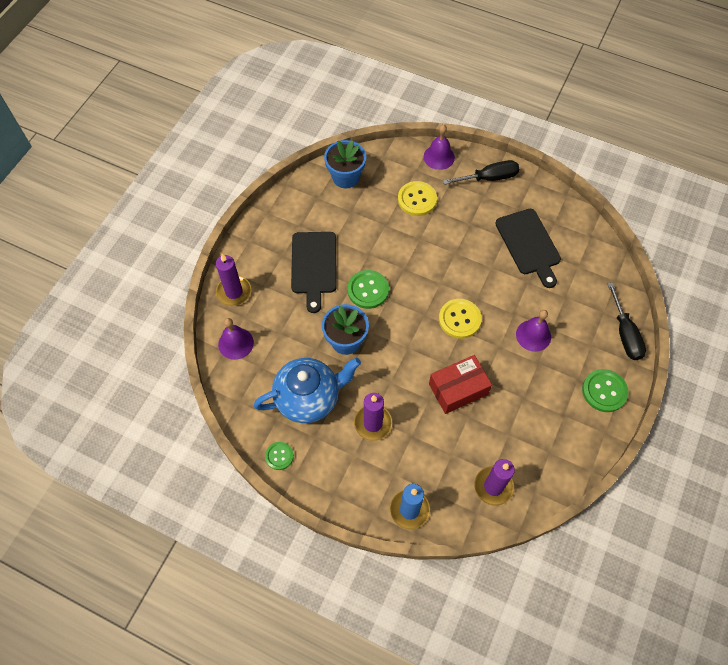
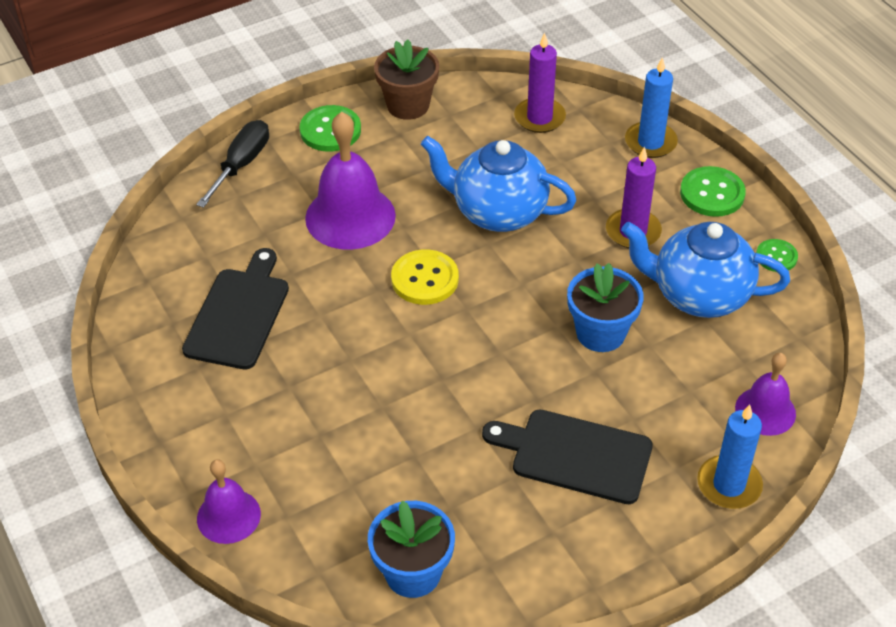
camera: 145 degrees left, 15 degrees down
purple candle [216,254,251,306] -> blue candle [697,405,763,509]
black cutting board [291,232,337,313] -> black cutting board turned 105 degrees counterclockwise [482,409,653,504]
green button [347,270,389,309] -> green button moved to [680,166,746,217]
yellow button [398,181,437,216] -> none
red box [429,355,492,414] -> blue teapot [421,136,576,232]
black screwdriver [443,160,519,185] -> none
purple bell [516,310,551,352] -> purple bell [305,112,396,250], size x1.69
none -> brown flower pot [374,39,439,120]

